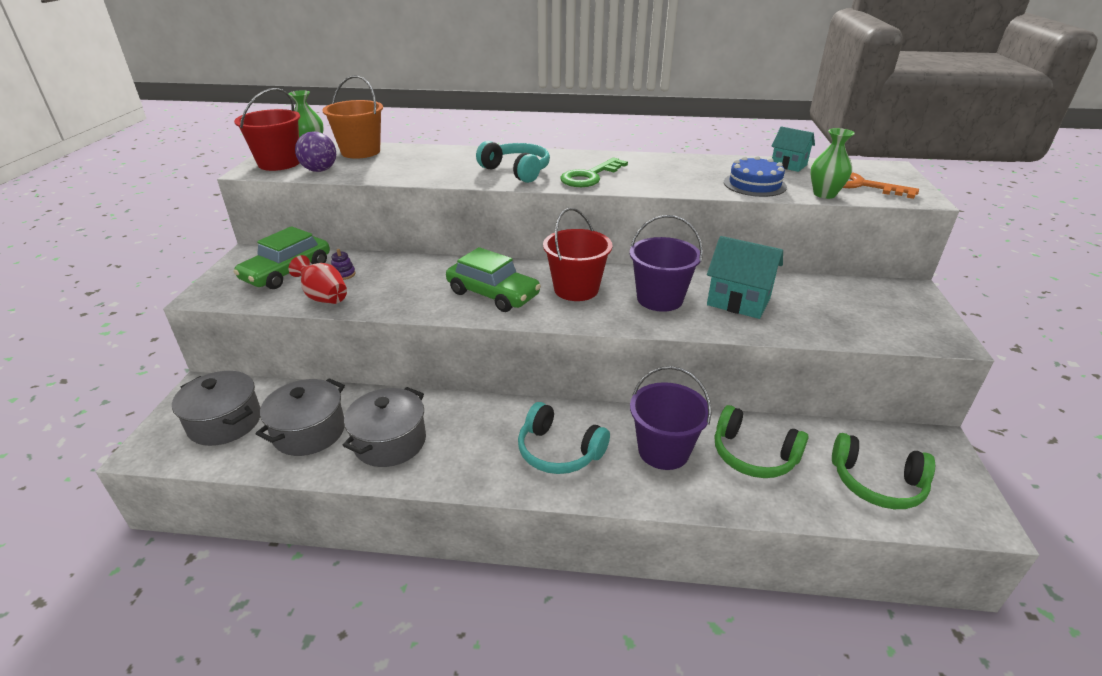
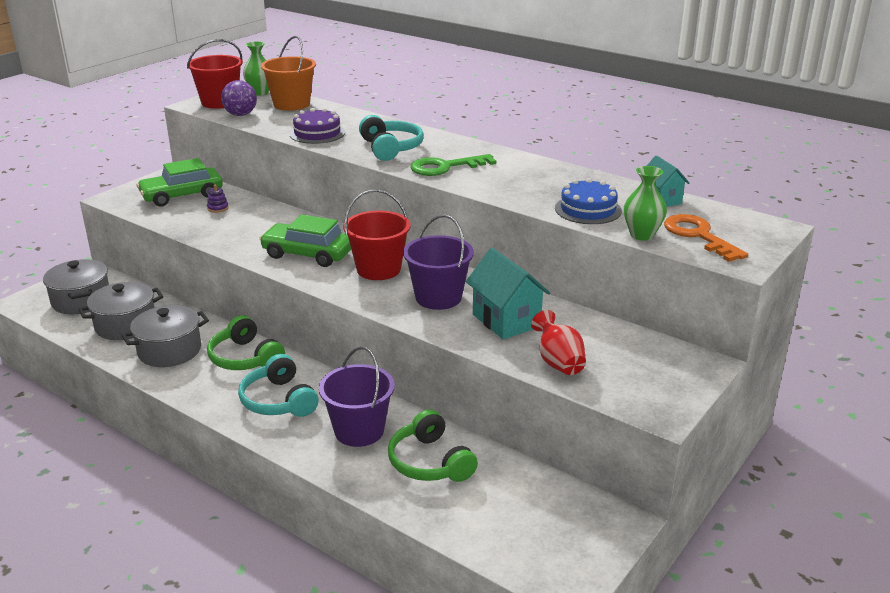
camera: 30 degrees right, 5 degrees down
red vase [289,255,347,304] -> red vase moved to [531,310,586,375]
green car [446,247,541,312] -> green car turned 135 degrees clockwise [259,215,351,267]
green headphones [832,433,935,509] -> green headphones moved to [207,315,285,370]
none -> purple cake [289,108,345,144]

